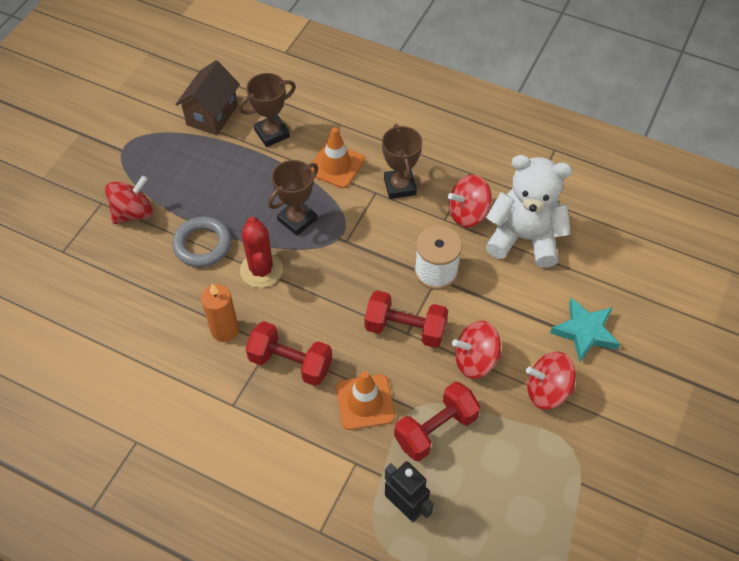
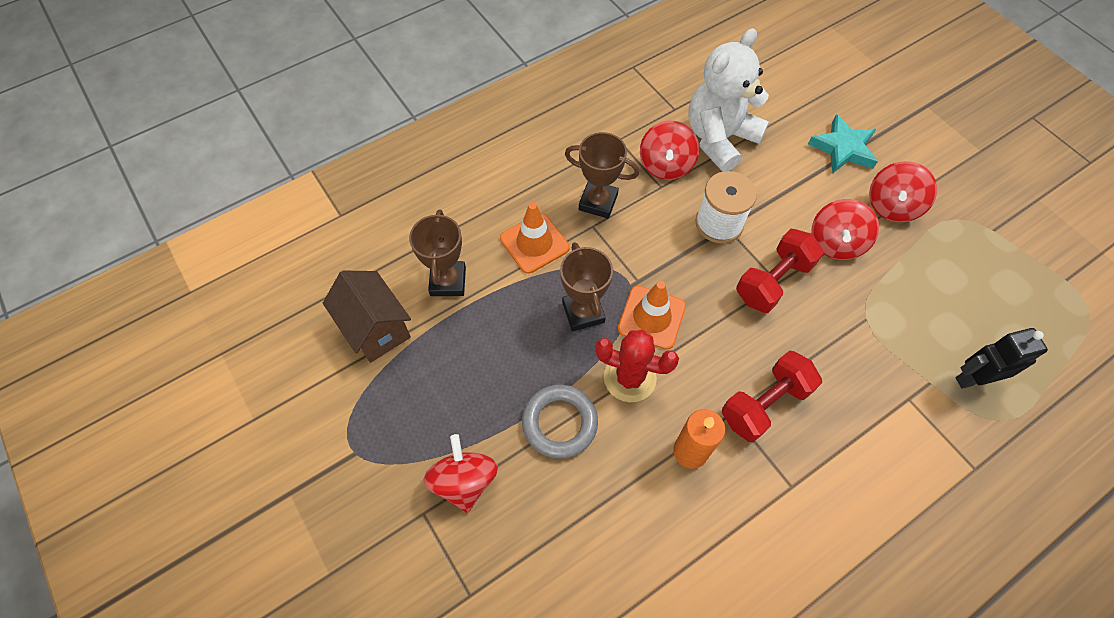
camera: 60 degrees left, 5 degrees up
orange traffic cone [336,371,395,430] -> orange traffic cone moved to [618,281,686,350]
red dumbbell [394,382,481,461] -> none

